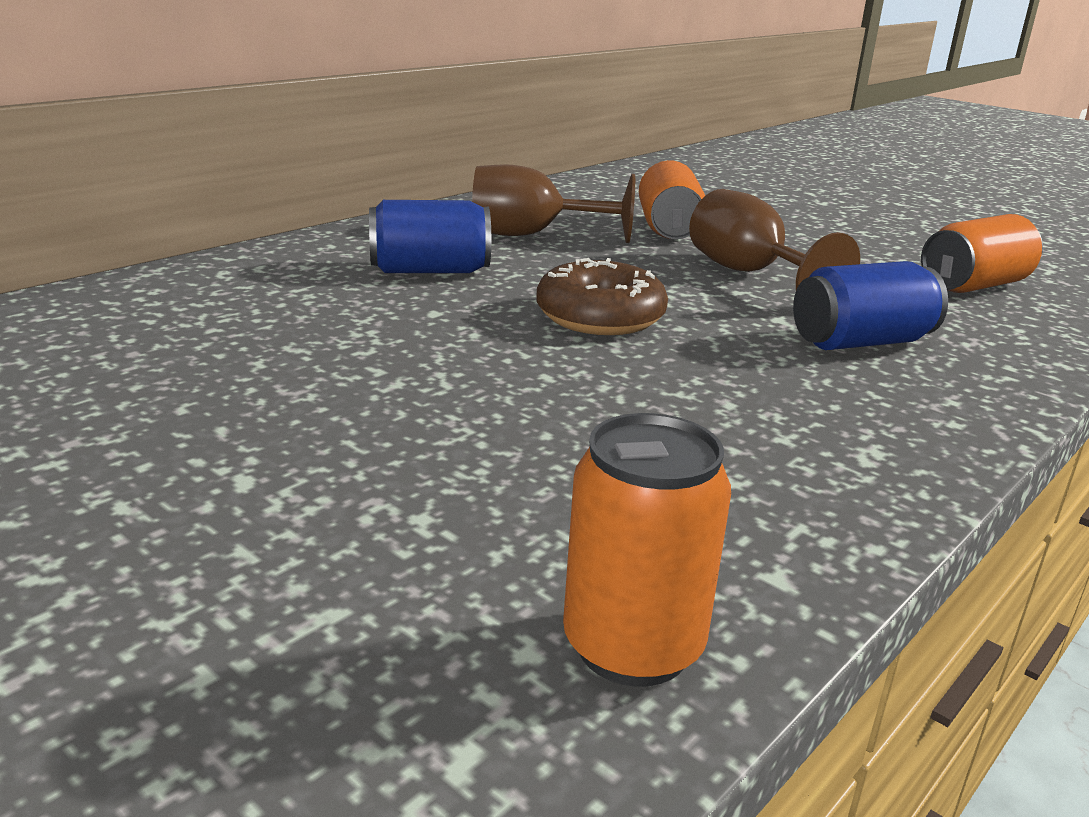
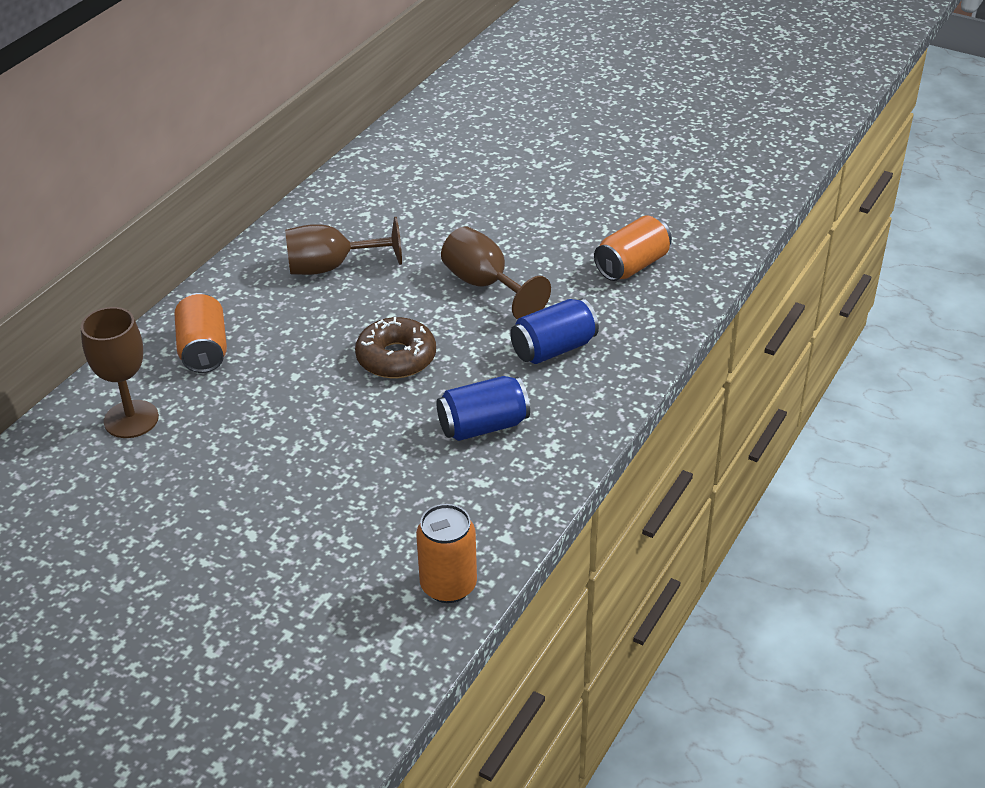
camera: 10 degrees left, 15 degrees up
blue can [369,200,491,273] -> blue can moved to [437,376,530,441]
orange can [639,160,705,239] -> orange can moved to [174,293,227,373]
none -> brown goblet [81,307,159,438]

